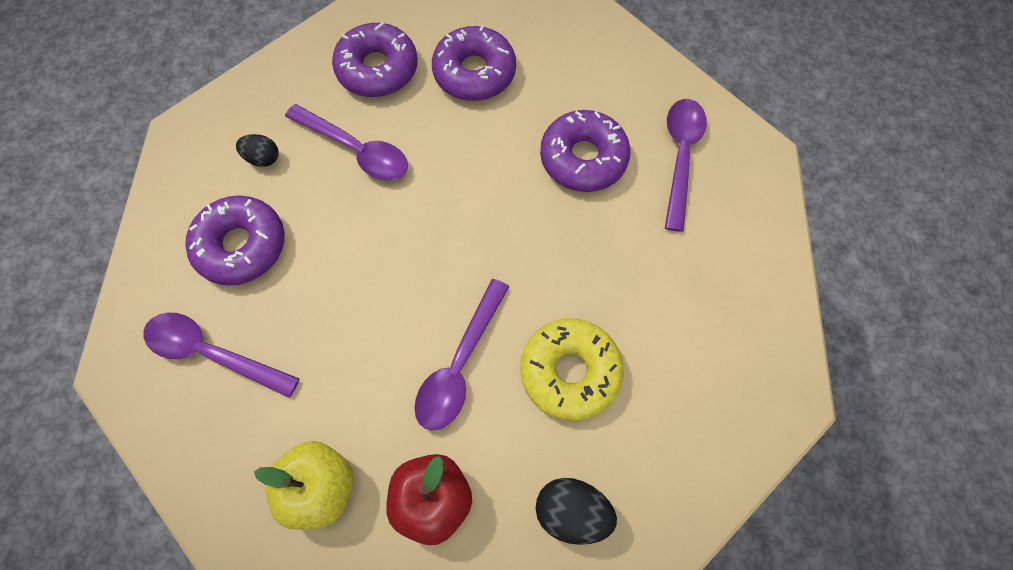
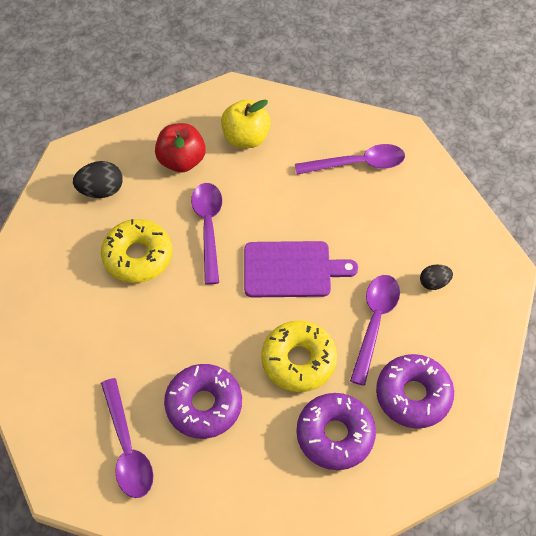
camera: 150 degrees right, 10 degrees down
purple donut [185,195,284,286] -> none
purple spoon [285,104,408,181] -> purple spoon turned 105 degrees clockwise [350,275,400,386]
none -> purple cutting board [244,241,358,297]
none -> yellow donut [261,321,337,392]

